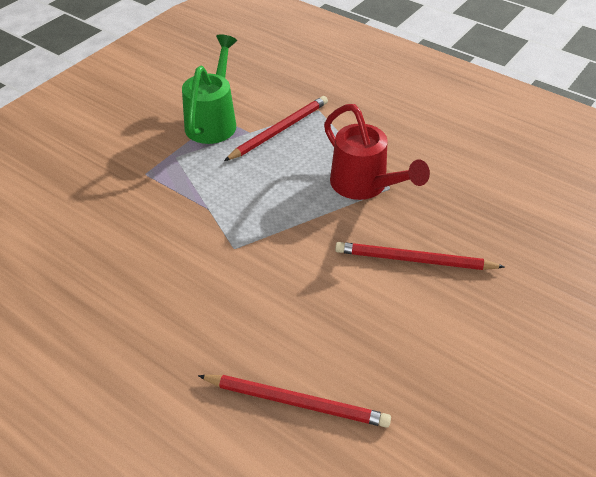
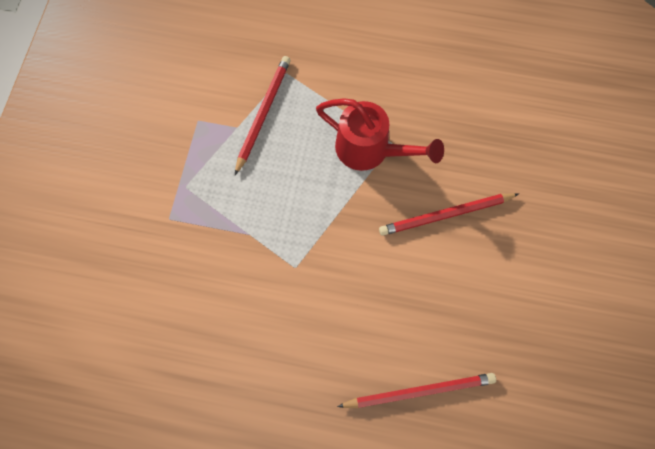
camera: 25 degrees left, 25 degrees up
green watering can [182,34,237,144] -> none

